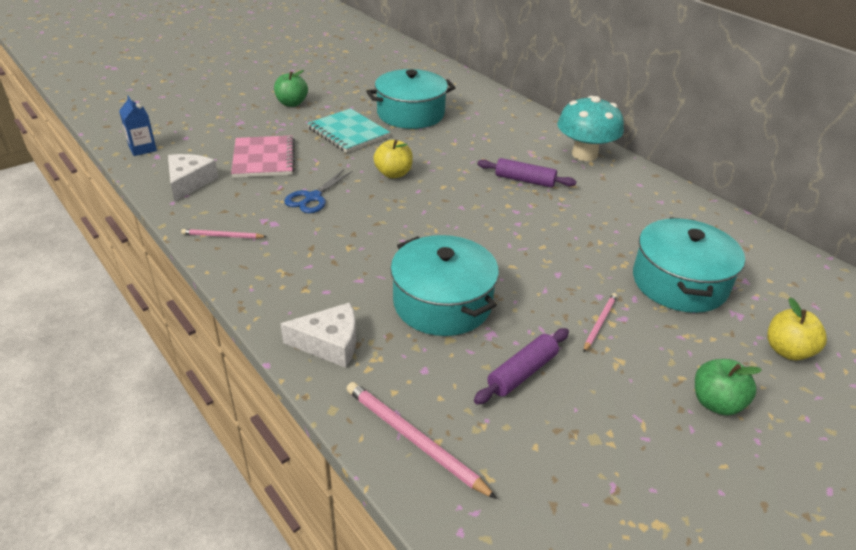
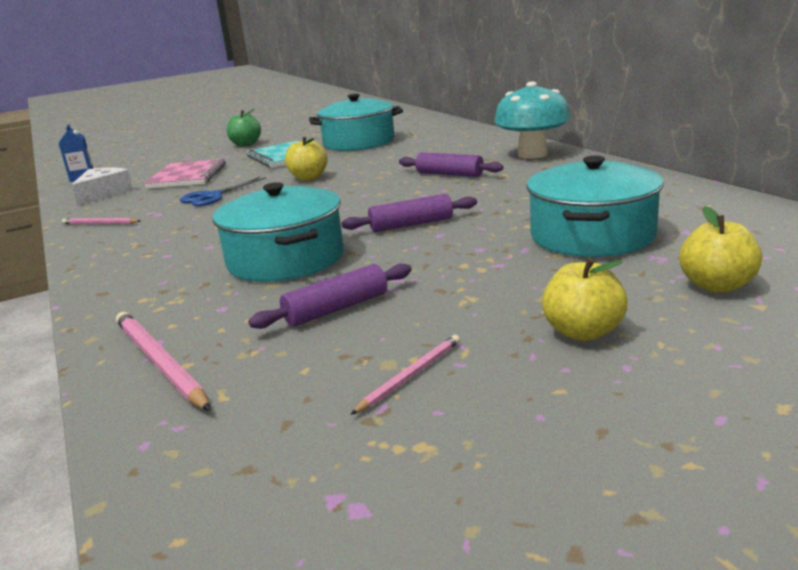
camera: 15 degrees right, 15 degrees down
white cheese [280,303,356,368] -> none
pink pencil [583,293,617,353] -> pink pencil moved to [350,335,460,415]
green apple [695,359,762,416] -> yellow apple [542,258,628,341]
none -> purple rolling pin [342,194,477,232]

